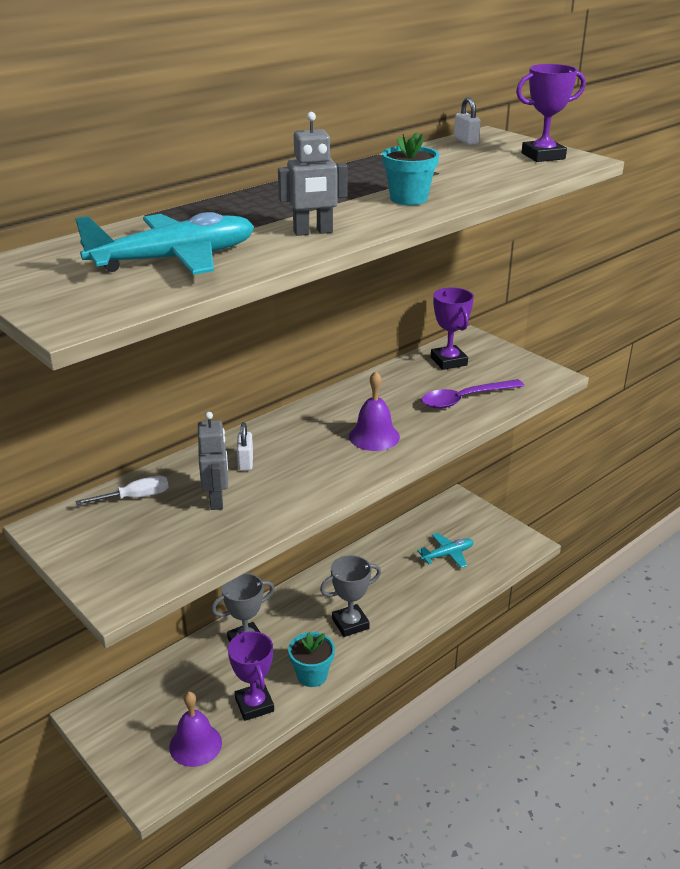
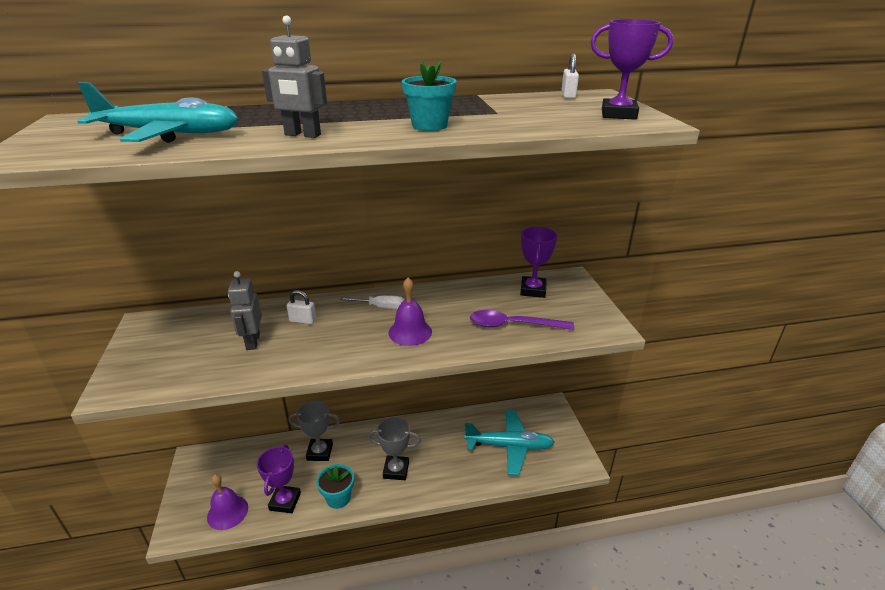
camera: 30 degrees right, 0 degrees up
white screwdriver [75,475,169,505] -> white screwdriver moved to [339,295,405,309]
grey robot [198,412,228,510] -> grey robot turned 150 degrees clockwise [228,271,262,350]
white padlock [237,422,253,471] -> white padlock turned 75 degrees clockwise [287,290,316,324]
turquoise plane [417,533,474,568] -> turquoise plane [464,410,555,475], size x1.75

